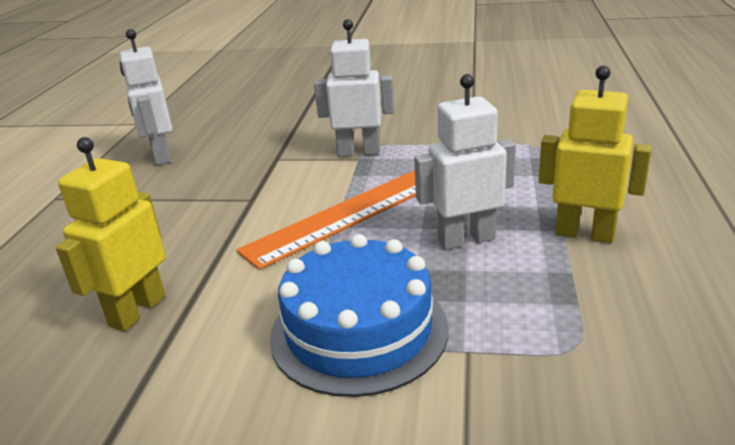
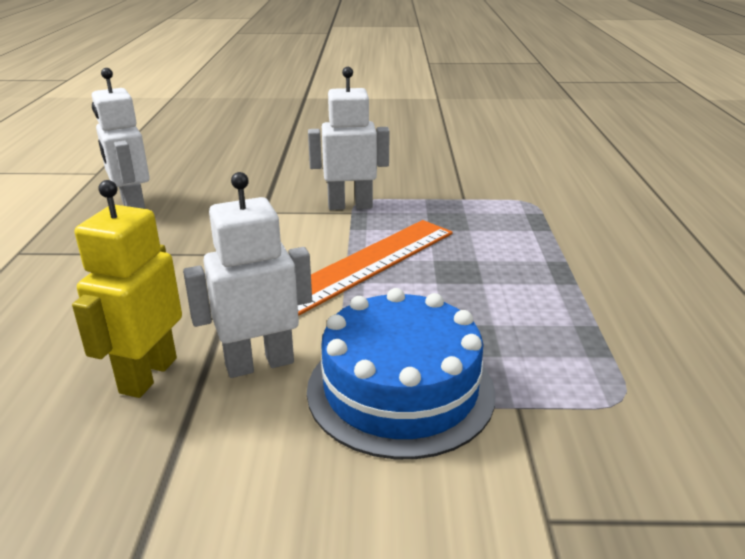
camera: 10 degrees left, 0 degrees up
white robot [414,74,516,250] -> white robot moved to [183,172,312,378]
yellow robot [539,66,652,243] -> none

